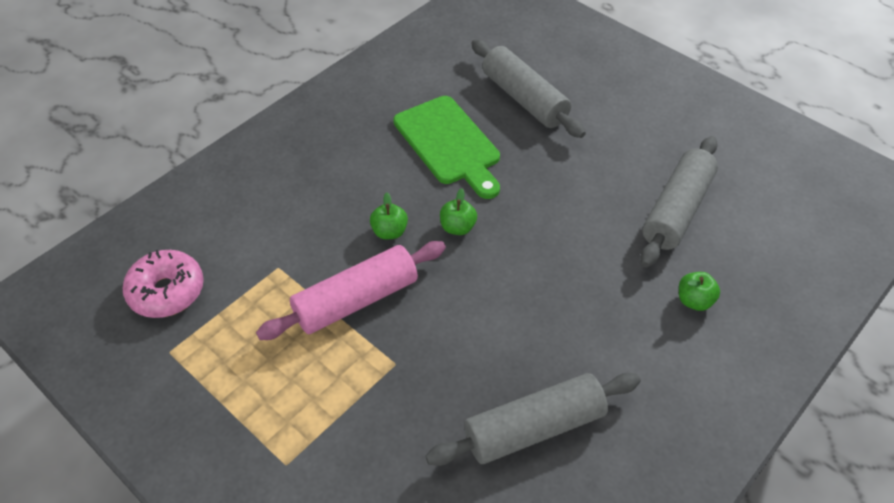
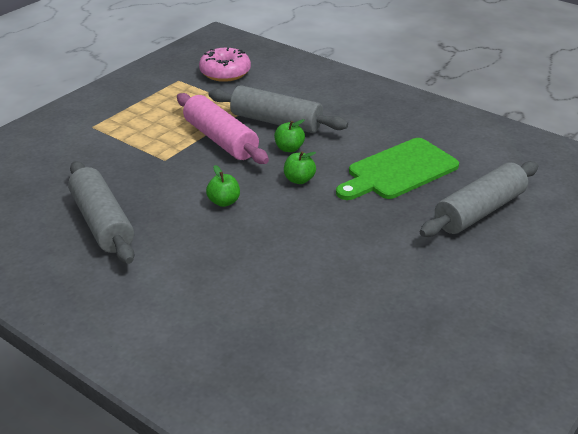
camera: 85 degrees right, 15 degrees down
grey rolling pin [640,136,718,267] -> grey rolling pin moved to [208,85,348,133]
green apple [679,272,720,311] -> green apple moved to [206,165,240,207]

